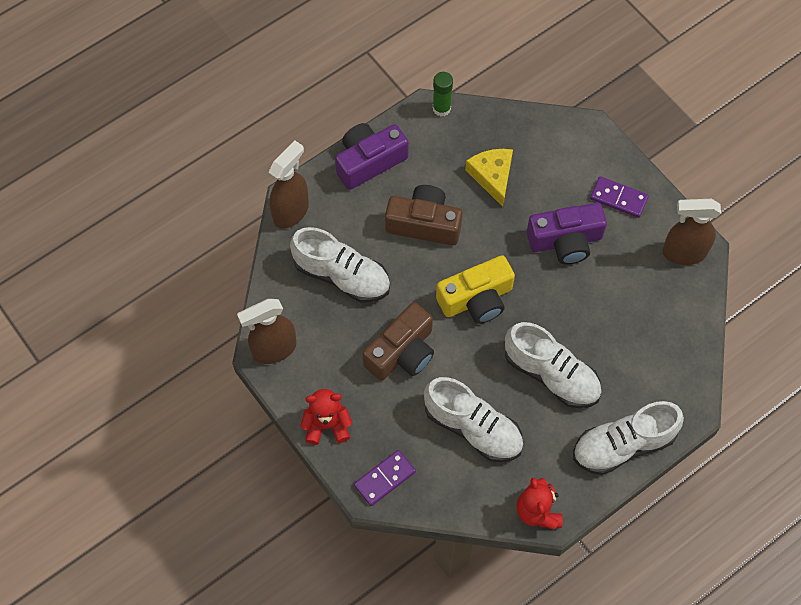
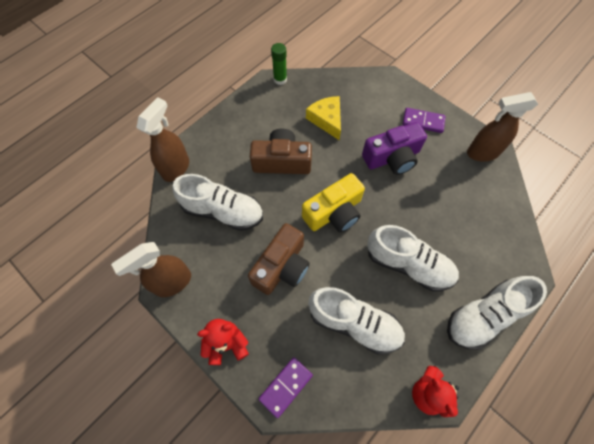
camera: 10 degrees left, 0 degrees up
purple camera [335,123,409,190] -> none

